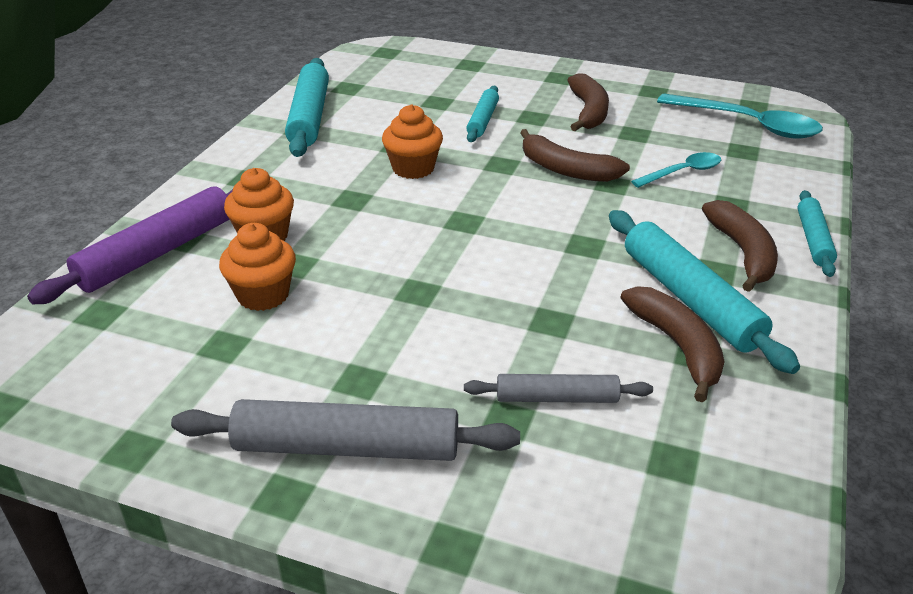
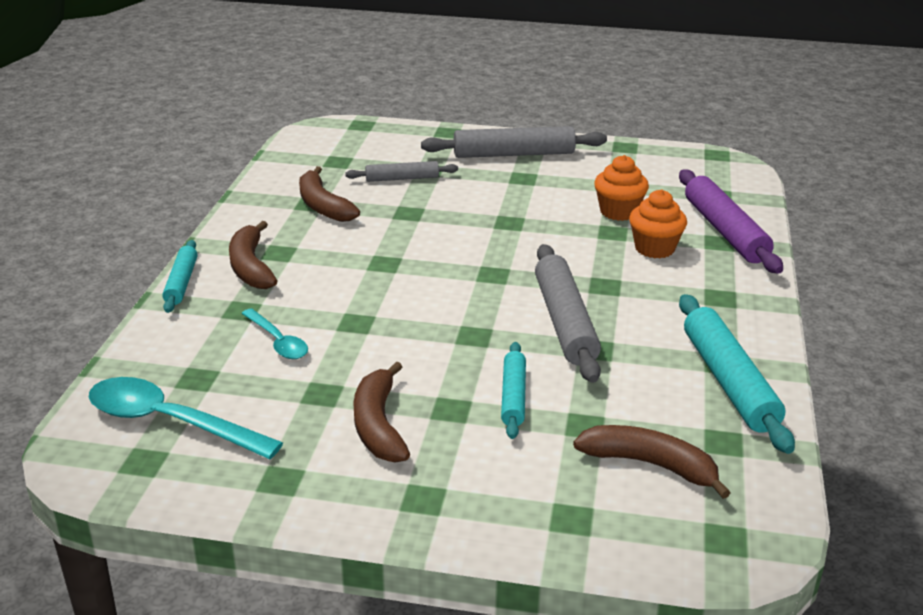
camera: 170 degrees right, 5 degrees down
purple rolling pin [27,187,233,304] -> purple rolling pin turned 45 degrees counterclockwise [679,169,783,274]
orange cupcake [382,104,443,179] -> grey rolling pin [535,244,601,383]
brown banana [520,129,630,182] -> brown banana moved to [573,425,730,499]
turquoise rolling pin [609,210,800,374] -> none
turquoise spoon [631,152,721,188] -> turquoise spoon turned 90 degrees counterclockwise [241,308,308,359]

